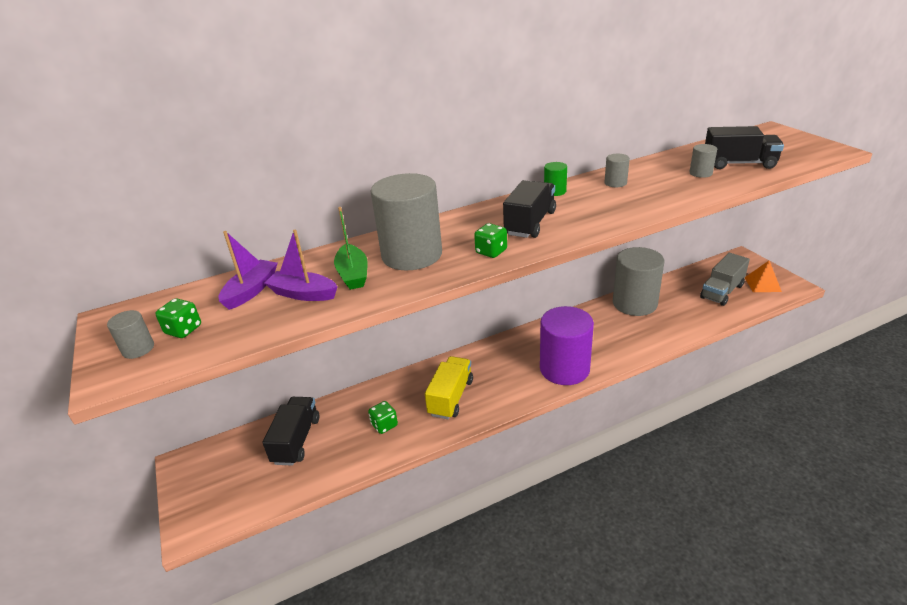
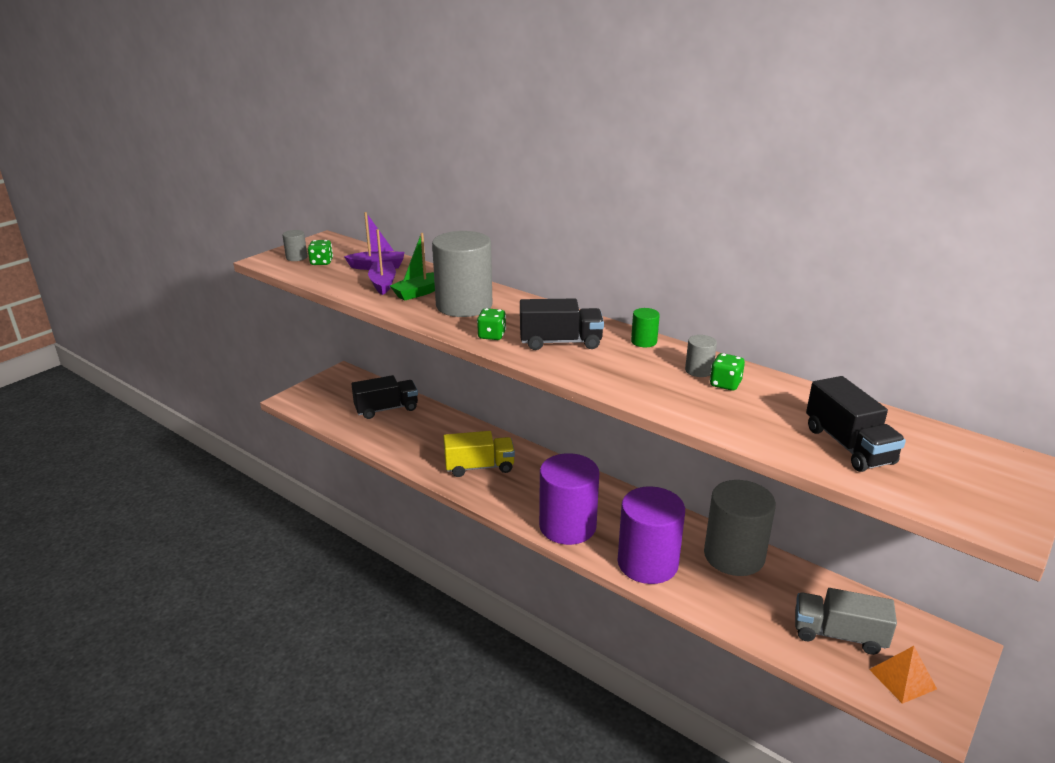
camera: 60 degrees right, 5 degrees down
green dice [368,401,398,434] -> green dice moved to [710,353,745,391]
grey cylinder [690,144,717,178] -> none
none -> purple cylinder [618,486,685,584]

